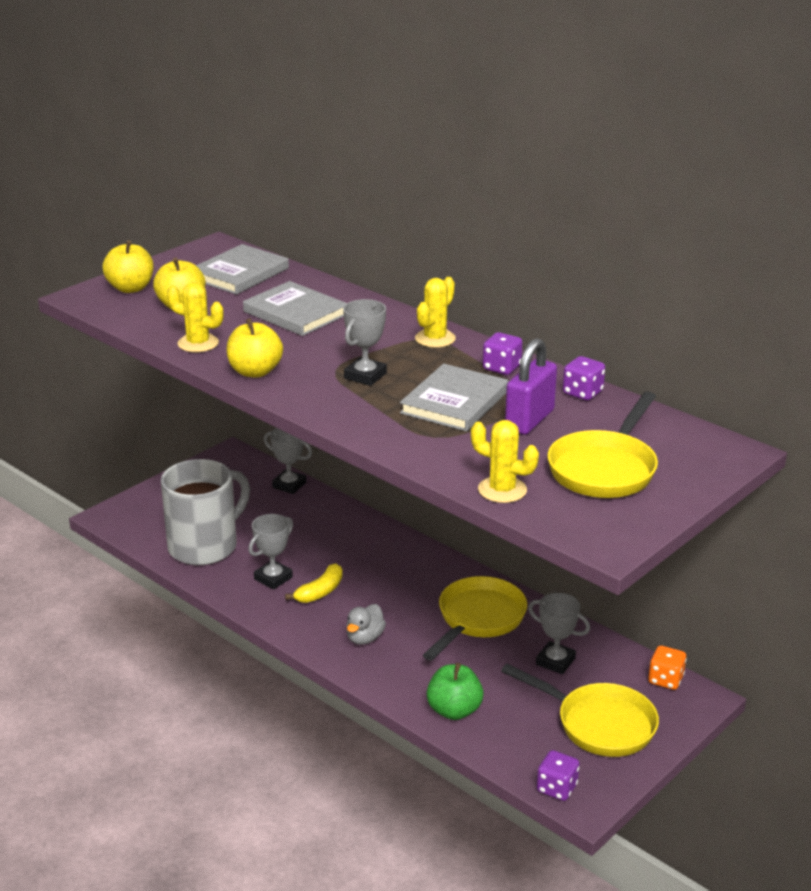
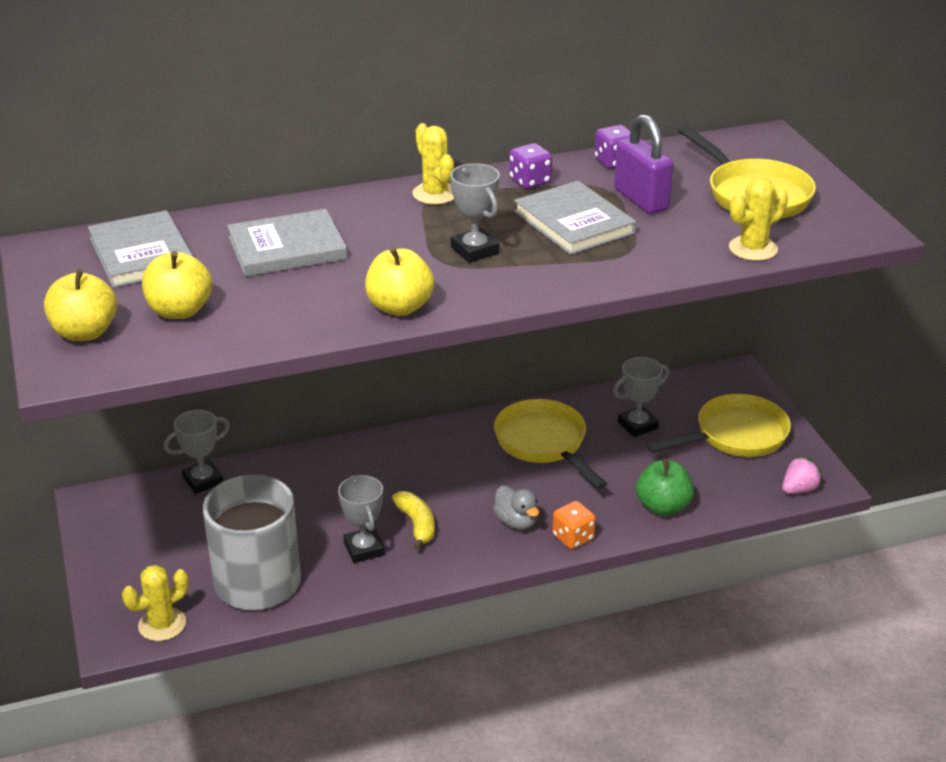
camera: 60 degrees left, 5 degrees up
yellow cactus [167,282,223,352] -> yellow cactus moved to [122,565,189,641]
purple dice [537,750,580,801] -> pink strawberry [782,456,822,494]
orange dice [648,645,687,690] -> orange dice moved to [552,501,596,549]

